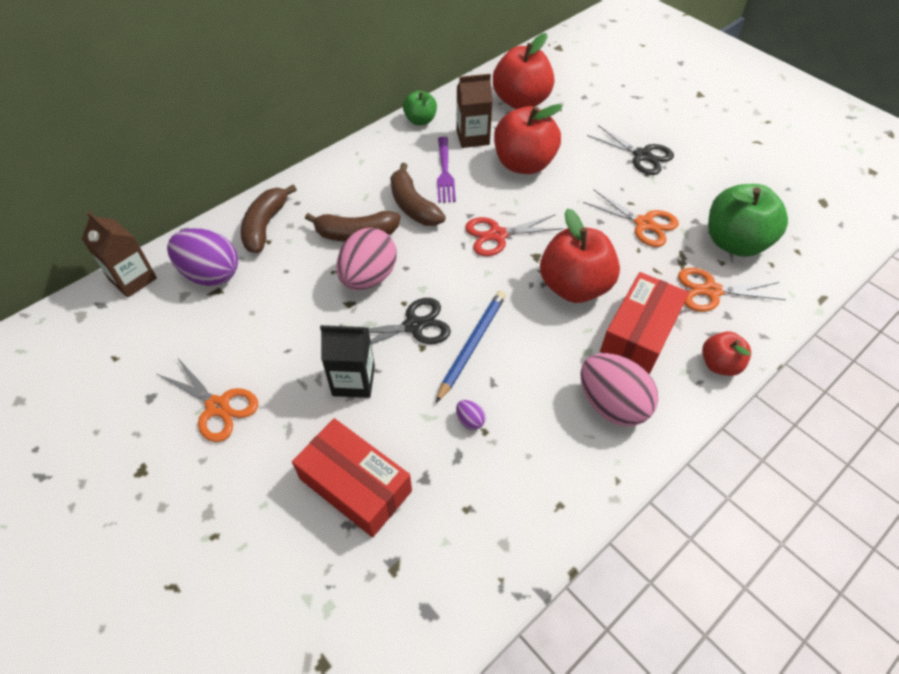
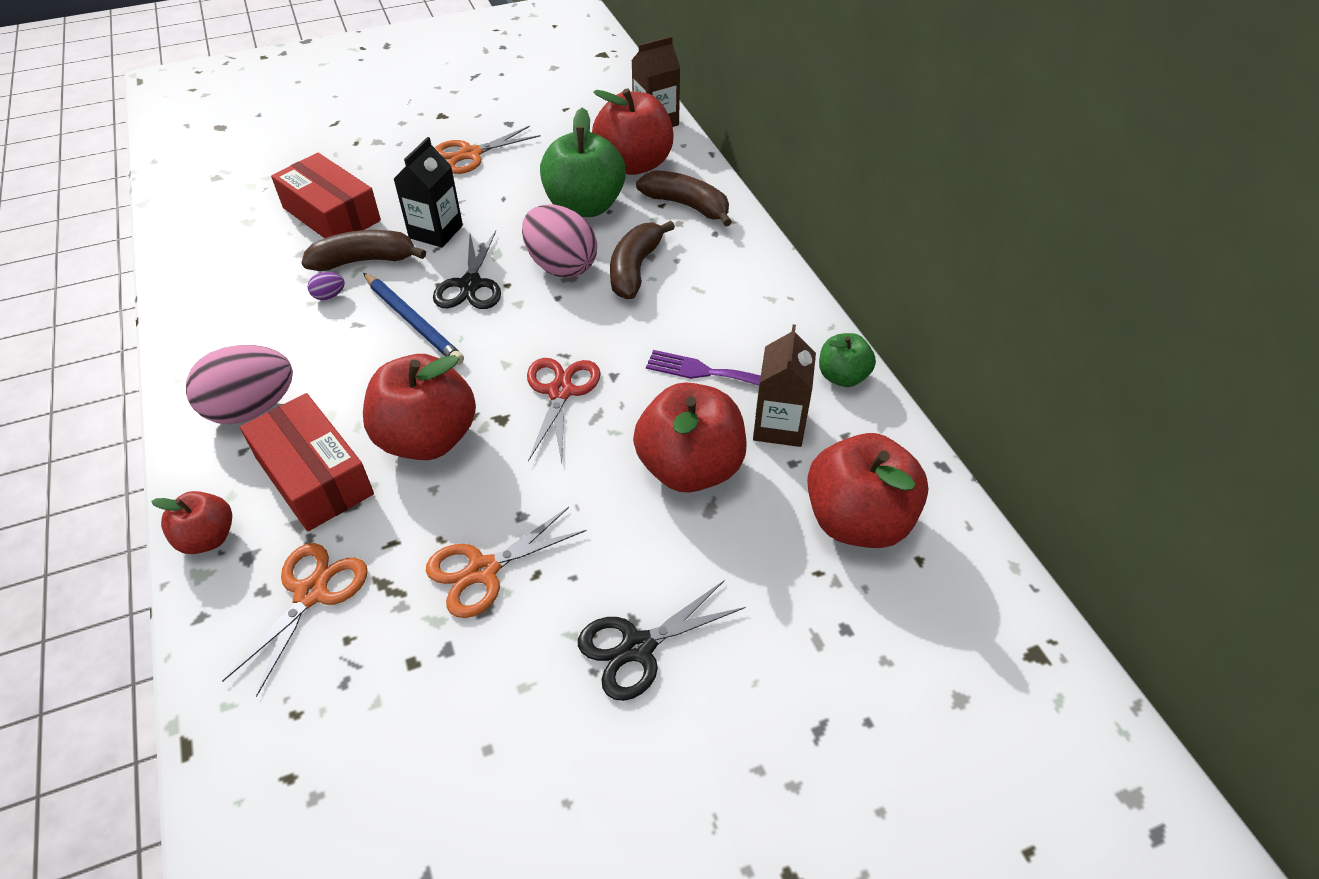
camera: 110 degrees right, 5 degrees down
purple egg [167,228,238,286] -> red apple [592,88,673,175]
red box [292,418,412,537] -> red box turned 75 degrees clockwise [271,153,381,238]
brown banana [390,163,446,226] -> brown banana moved to [301,230,426,271]
green apple [708,184,788,257] -> green apple moved to [540,108,626,217]

